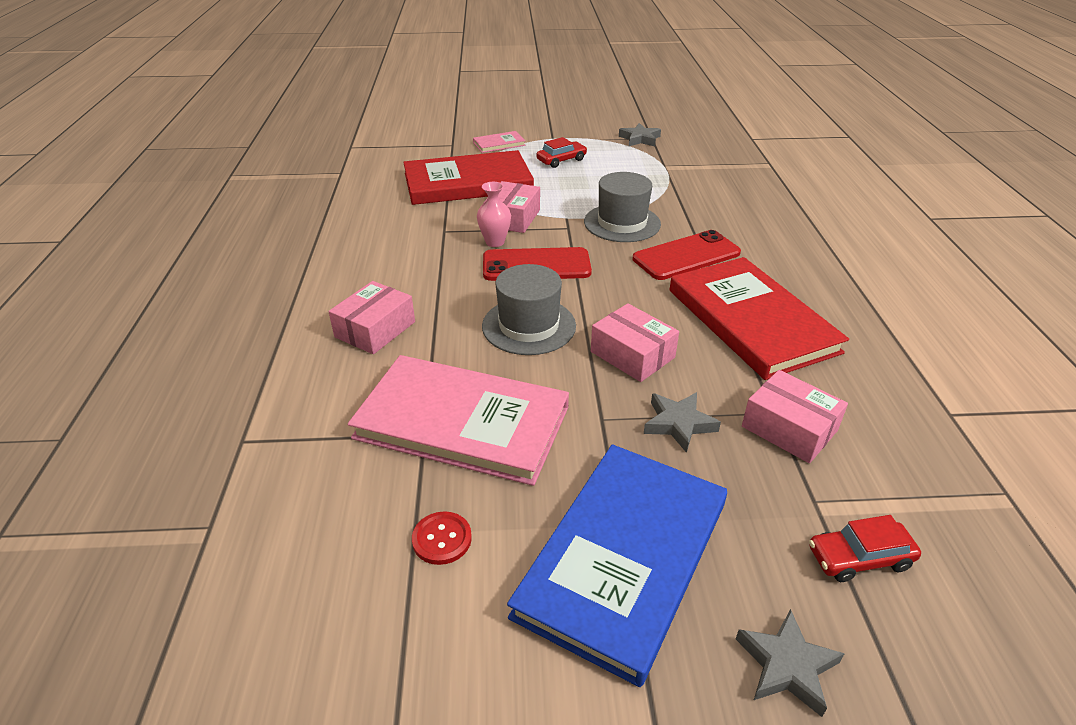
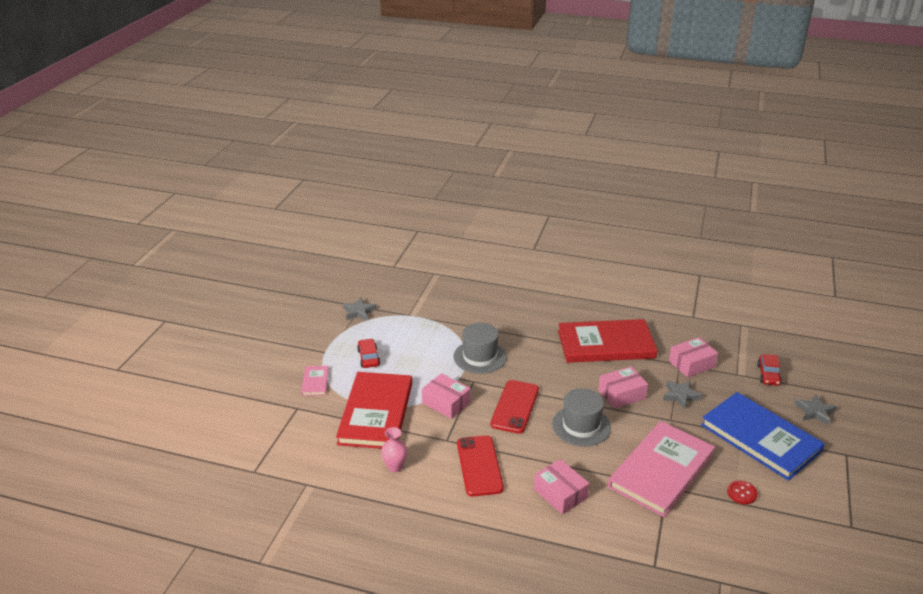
camera: 70 degrees left, 5 degrees down
pink vase [477,182,511,247] -> pink vase moved to [381,427,407,472]
red phone [633,230,741,280] -> red phone moved to [457,435,504,496]

